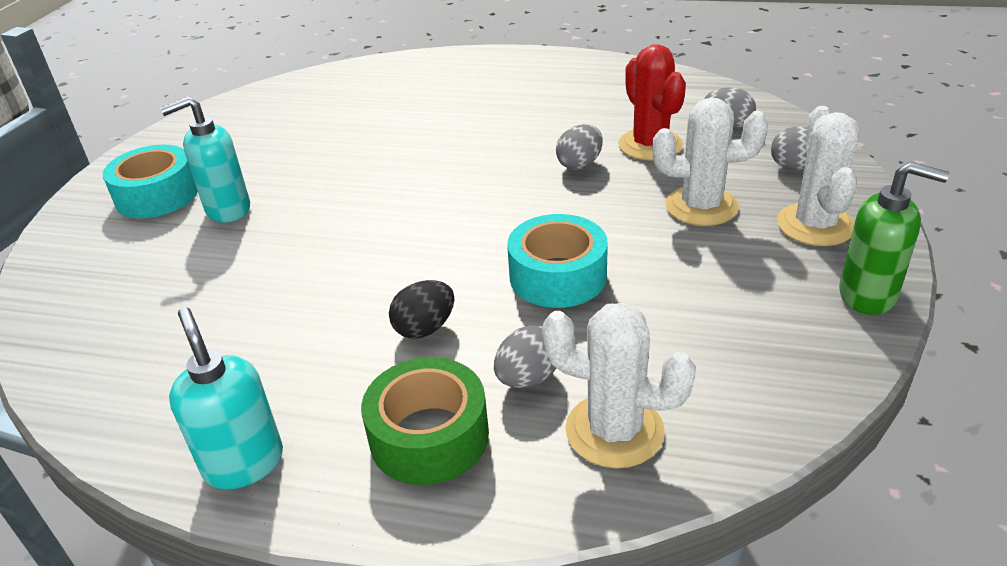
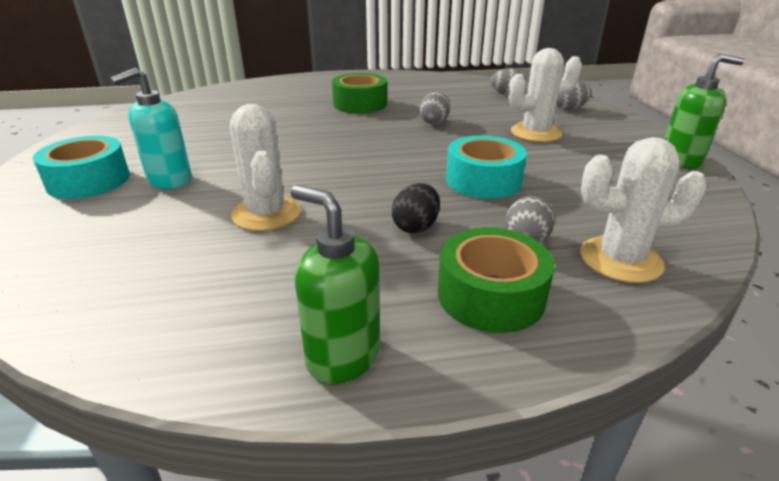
camera: 25 degrees left, 5 degrees down
turquoise soap dispenser [169,307,283,490] -> green soap dispenser [291,185,380,384]
red cactus [618,44,686,161] -> none
white cactus [777,106,859,246] -> white cactus moved to [230,104,301,231]
none -> green tape [332,73,387,113]

